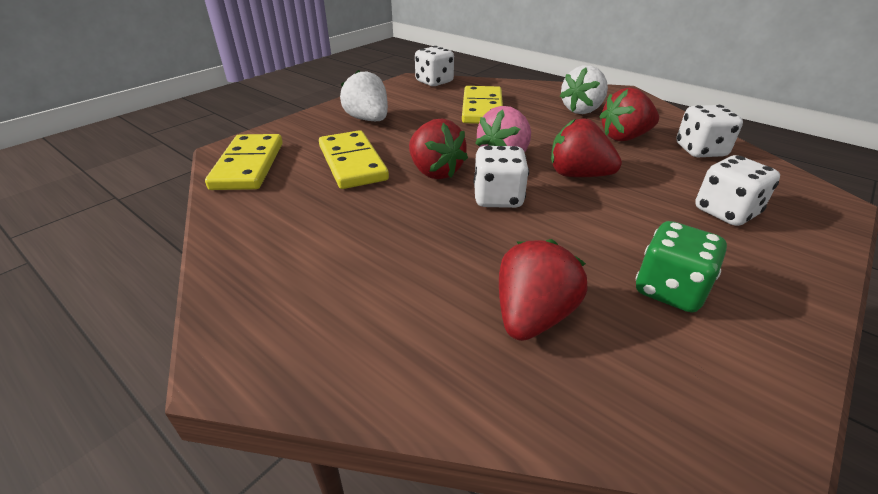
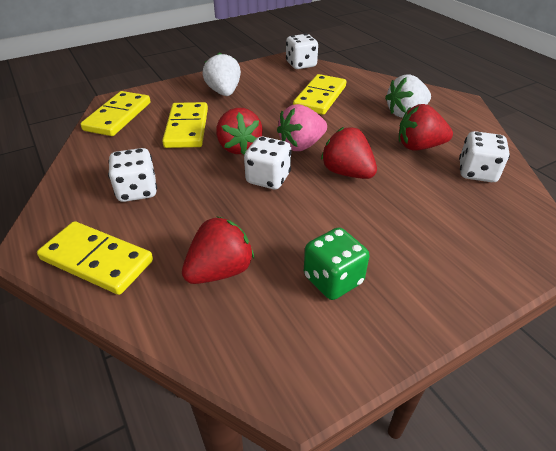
camera: 20 degrees right, 5 degrees up
white dice [695,155,780,226] -> white dice moved to [108,148,157,202]
none -> yellow domino [37,221,153,295]

